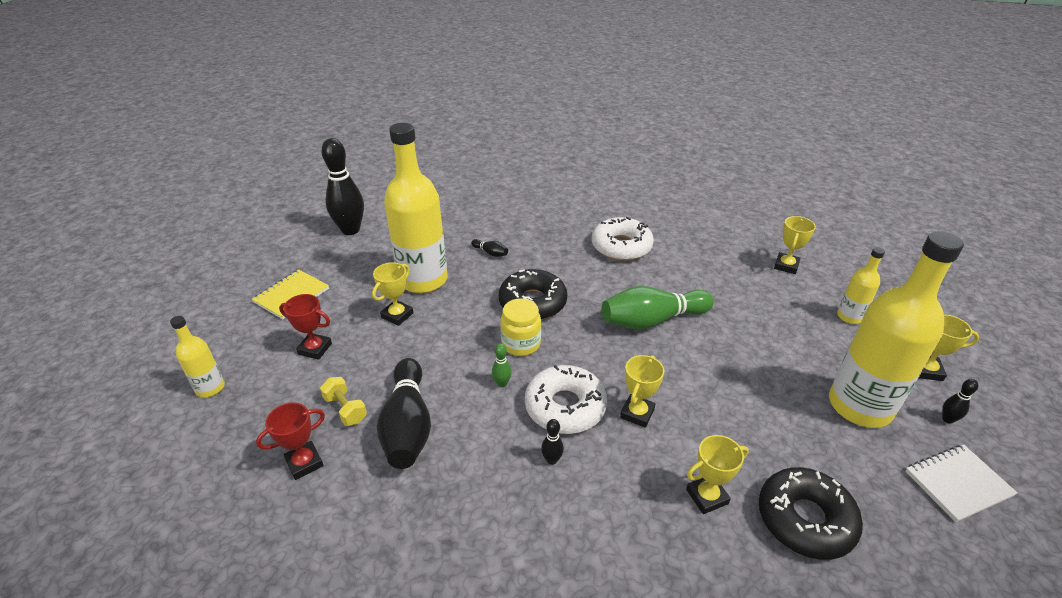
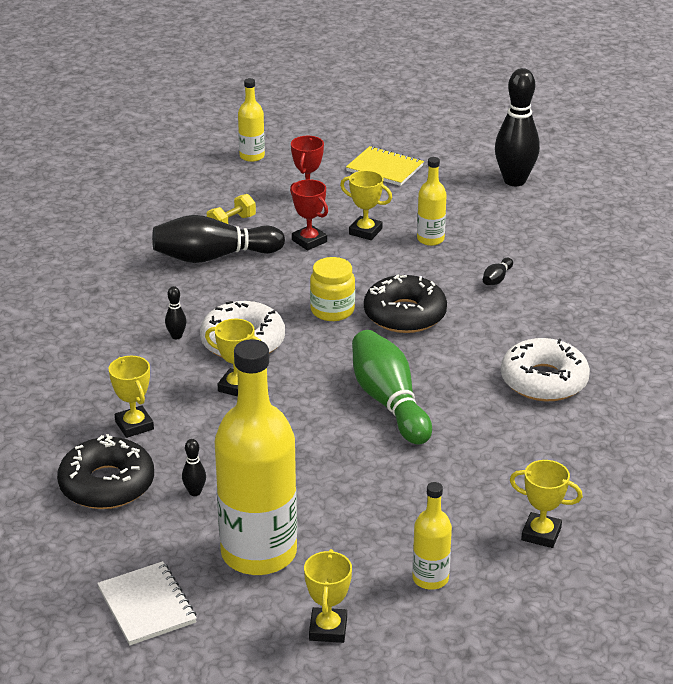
camera: 85 degrees right, 5 degrees down
red trophy [256,402,325,480] -> red trophy moved to [290,179,328,250]
yellow bottle [384,123,448,293] -> yellow bottle [417,157,447,246], size x0.47
green bowling pin [492,343,512,387] -> none
black bowling pin [942,379,978,424] -> black bowling pin moved to [182,439,206,496]

